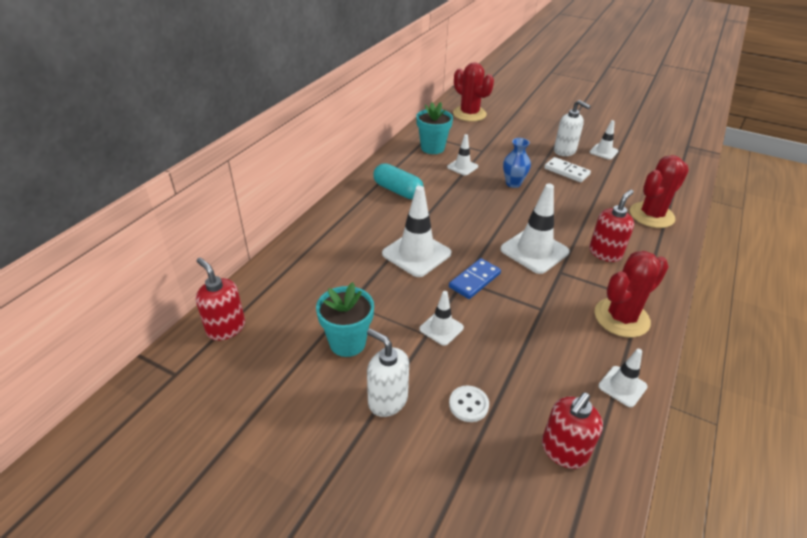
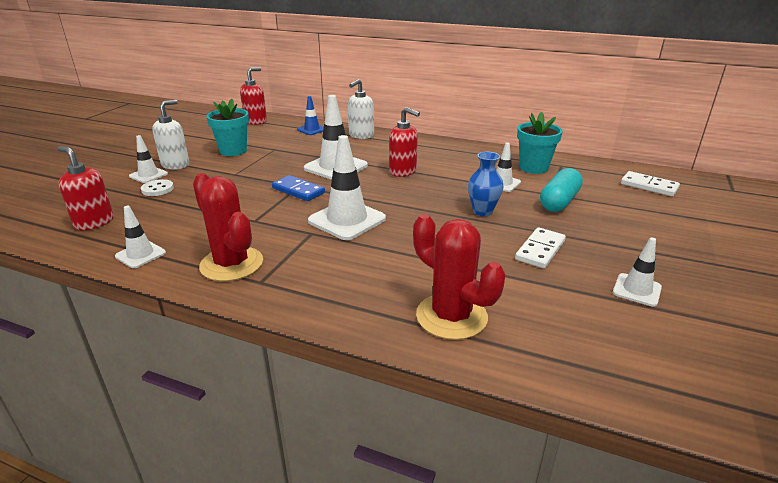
camera: 85 degrees right, 10 degrees down
turquoise capsule [373,163,424,199] -> turquoise capsule moved to [540,168,583,212]
white traffic cone [419,291,464,346] -> white traffic cone moved to [129,135,168,183]
red cactus [453,62,494,122] -> white domino [621,171,680,196]
white soap dispenser [554,100,591,156] -> white soap dispenser moved to [348,79,374,139]
red soap dispenser [589,190,634,262] -> red soap dispenser moved to [389,107,420,177]
none -> blue traffic cone [297,96,324,135]

